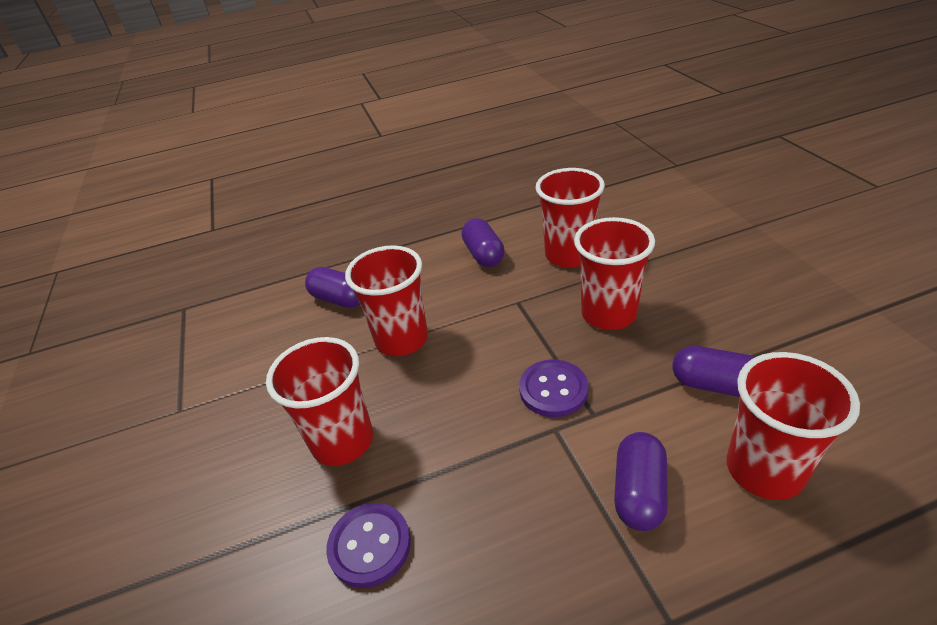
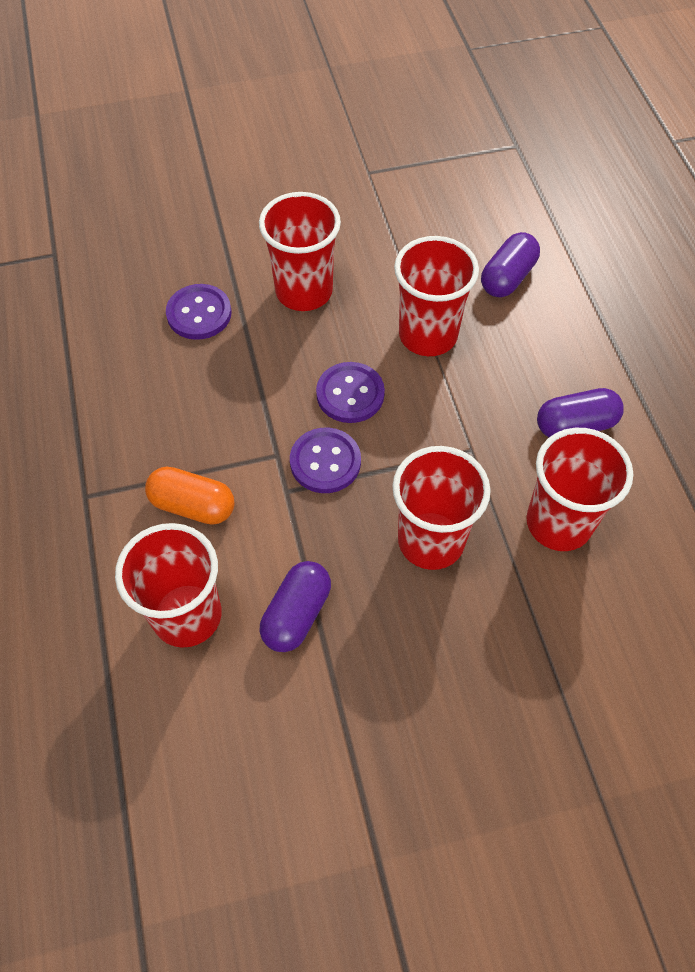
camera: 90 degrees right, 20 degrees up
purple capsule [614,432,668,531] -> orange capsule [145,466,235,525]
none -> purple button [316,362,385,423]

